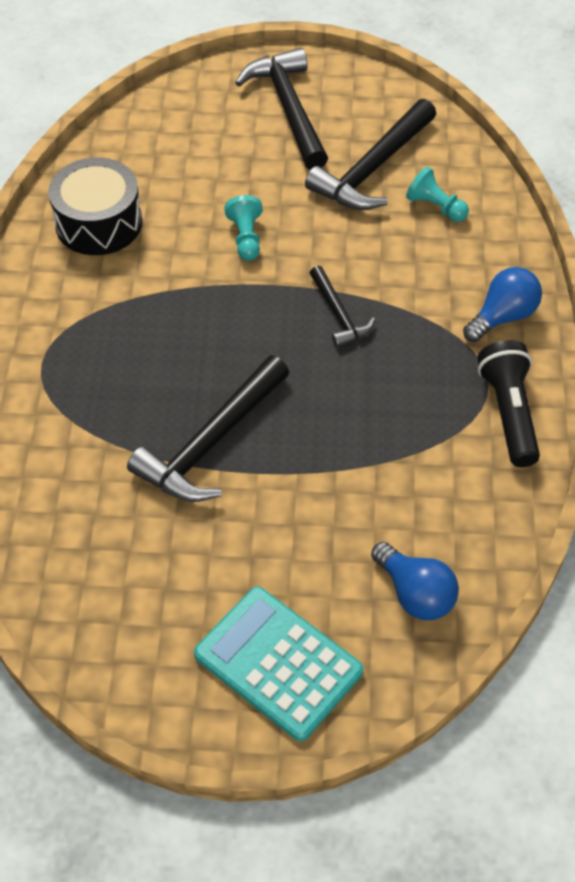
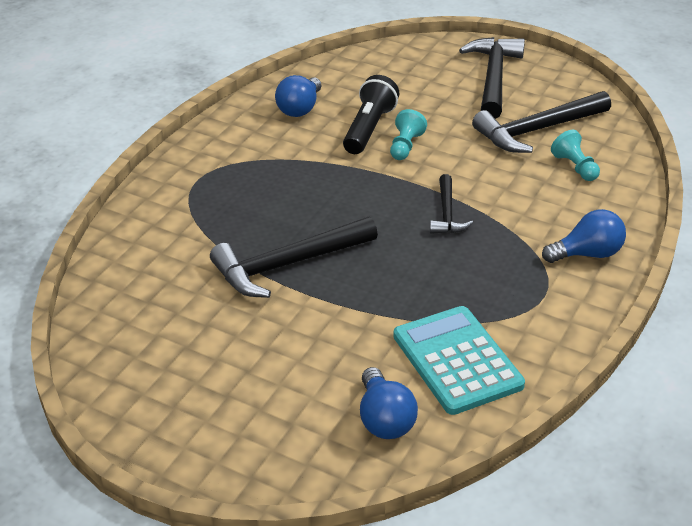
camera: 25 degrees right, 15 degrees down
black drum [48,157,142,255] -> blue light bulb [275,75,321,117]
turquoise calculator [194,587,363,741] -> turquoise calculator moved to [393,306,525,415]
black flashlight [478,340,540,467] -> black flashlight moved to [343,75,399,154]

